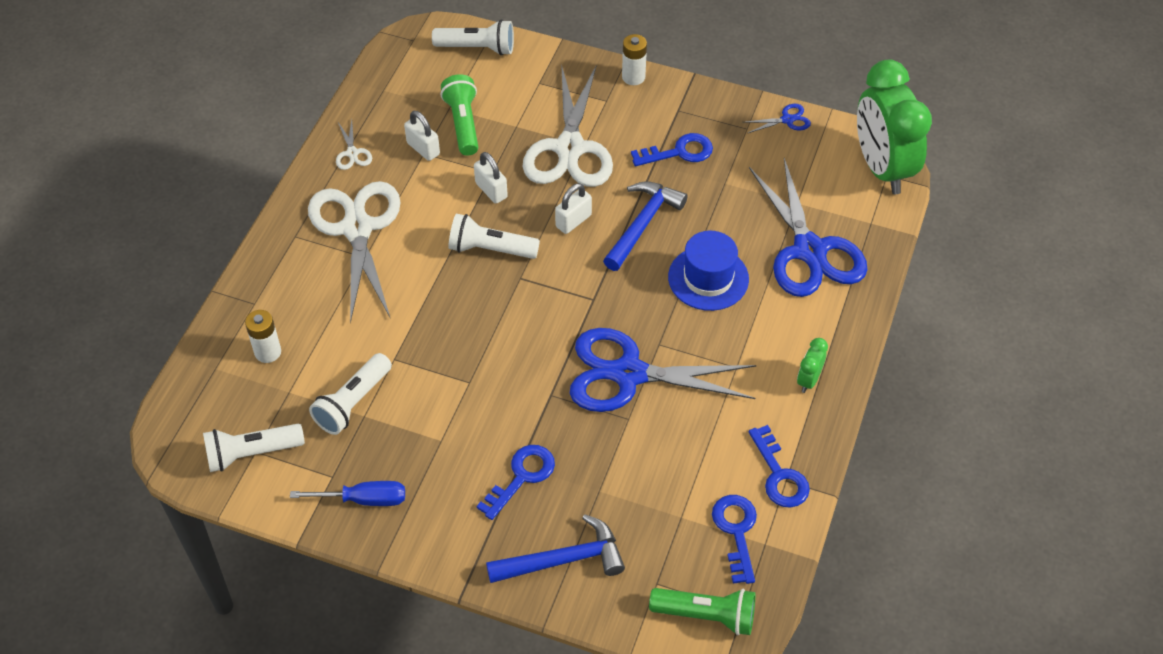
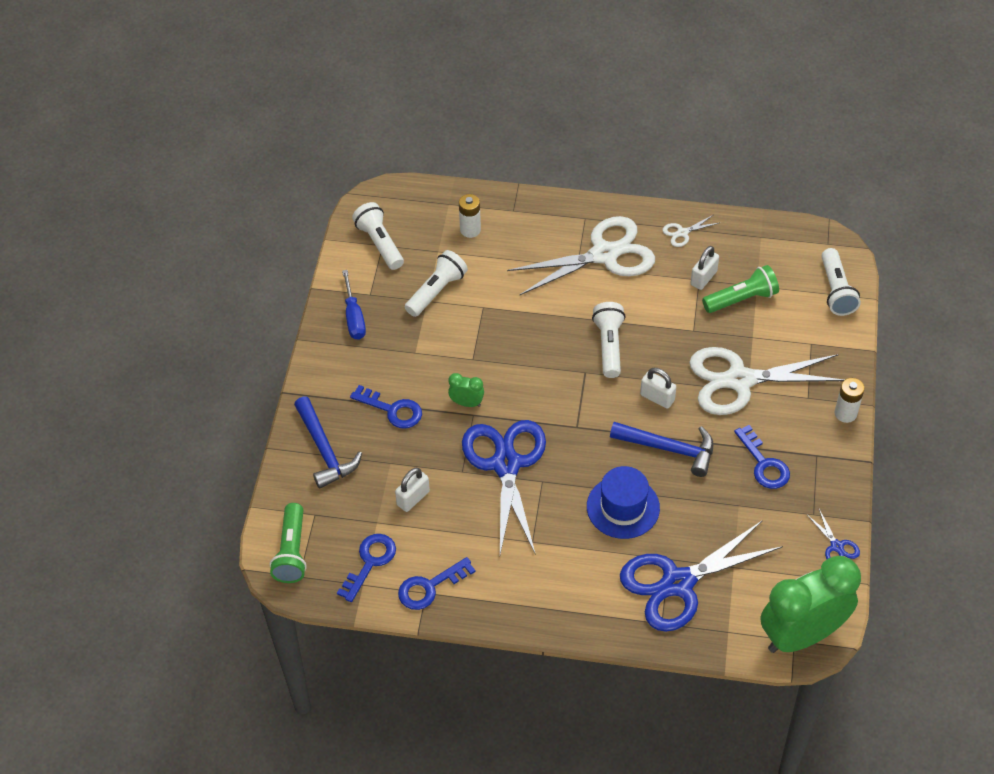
camera: 80 degrees right, 0 degrees up
white flashlight [309,353,392,435] -> white flashlight turned 105 degrees clockwise [405,250,468,317]
white padlock [474,152,508,204] -> white padlock moved to [395,468,430,512]
blue key [712,495,757,584] -> blue key turned 45 degrees counterclockwise [337,534,396,602]
green clock [797,338,828,393] -> green clock moved to [448,373,484,407]

